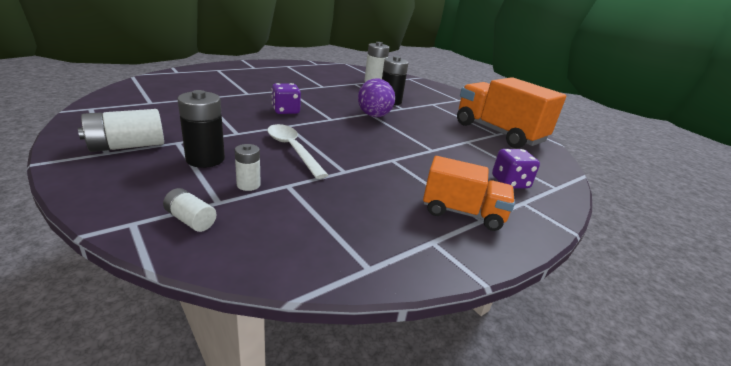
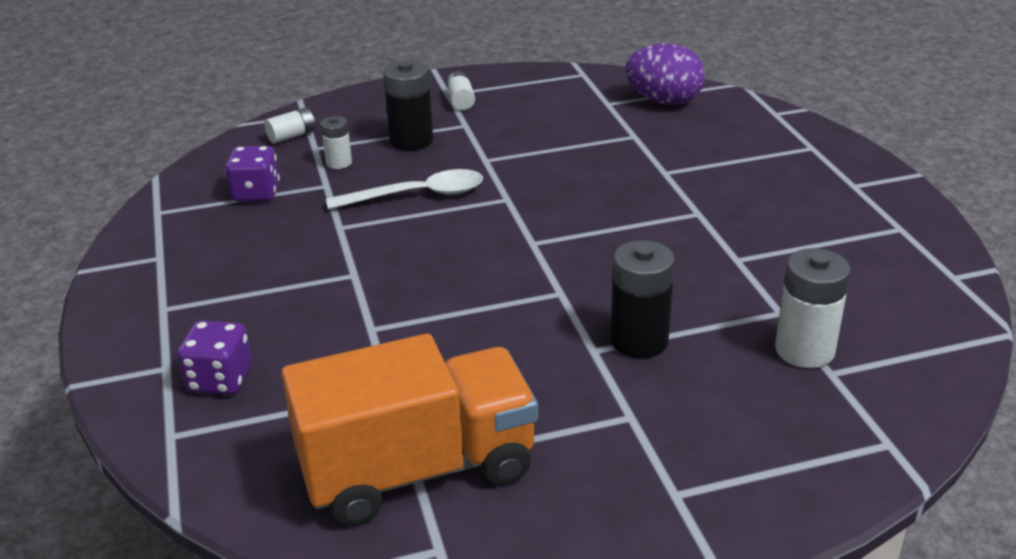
camera: 115 degrees right, 5 degrees up
white battery [78,109,164,152] -> white battery [446,71,475,110], size x0.58
purple dice [272,83,301,114] -> purple dice moved to [225,146,280,202]
purple egg [358,78,395,117] -> purple egg moved to [625,44,705,105]
orange truck [423,156,515,231] -> none

